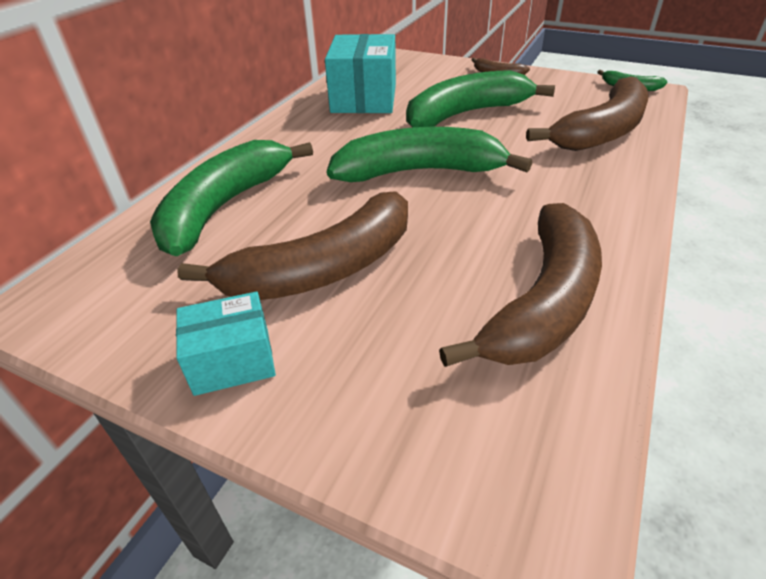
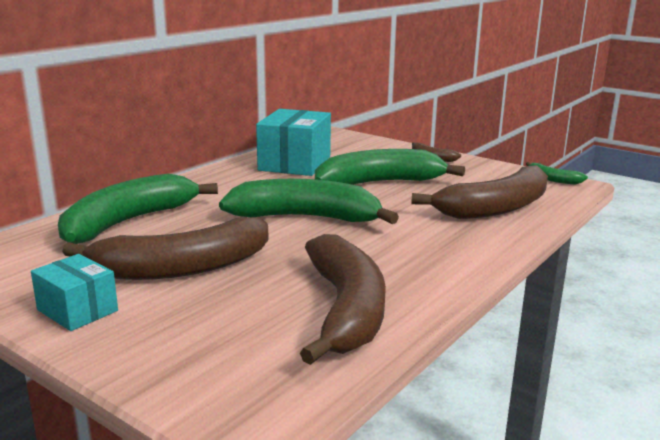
camera: 10 degrees right, 20 degrees down
turquoise box [176,291,276,396] -> turquoise box turned 45 degrees clockwise [31,254,118,331]
brown banana [439,203,602,367] -> brown banana turned 45 degrees counterclockwise [300,234,386,365]

